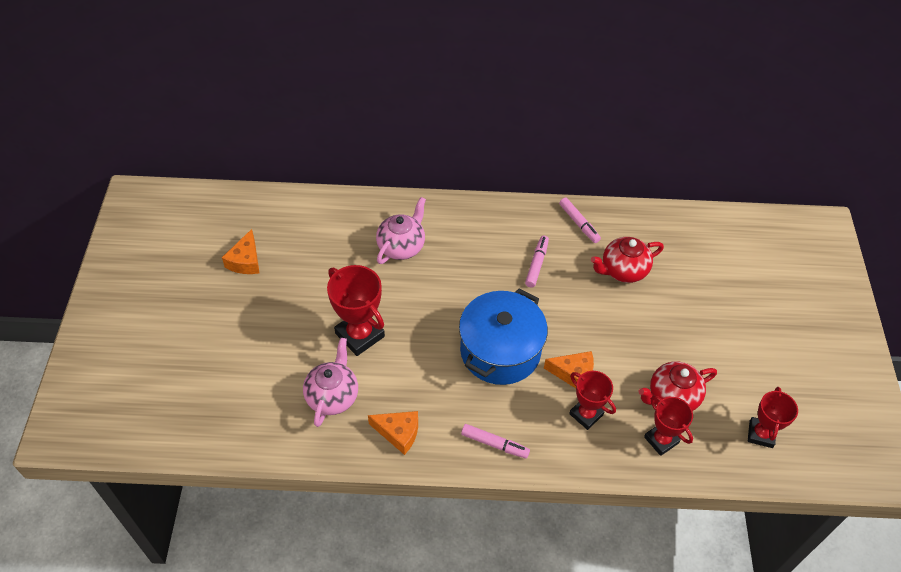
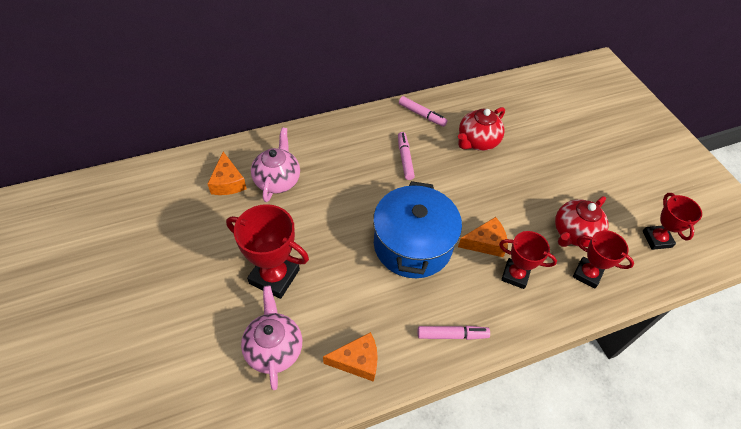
camera: 25 degrees left, 0 degrees up
orange cheese [222,229,259,274] -> orange cheese moved to [207,152,247,195]

